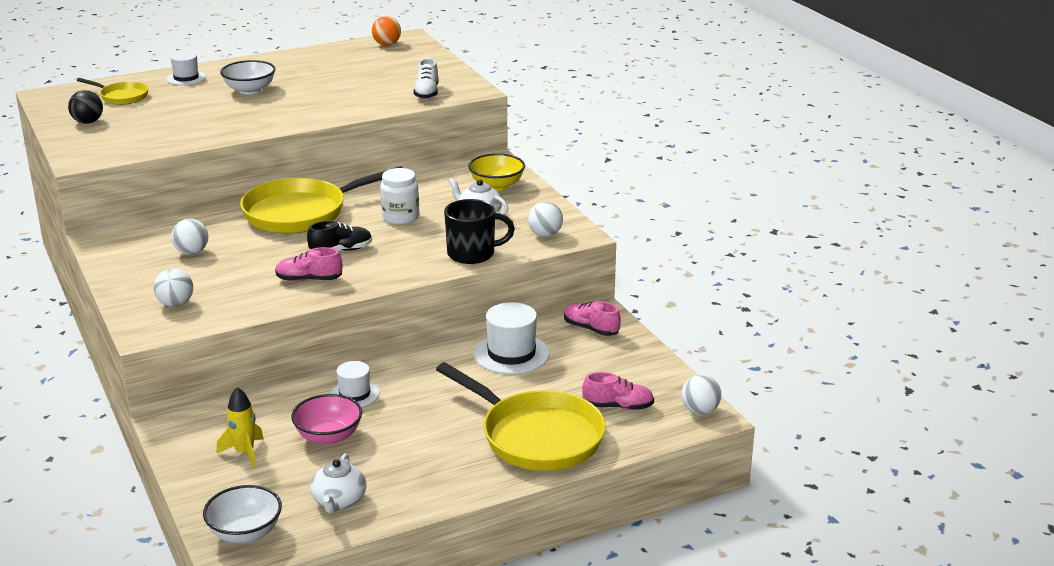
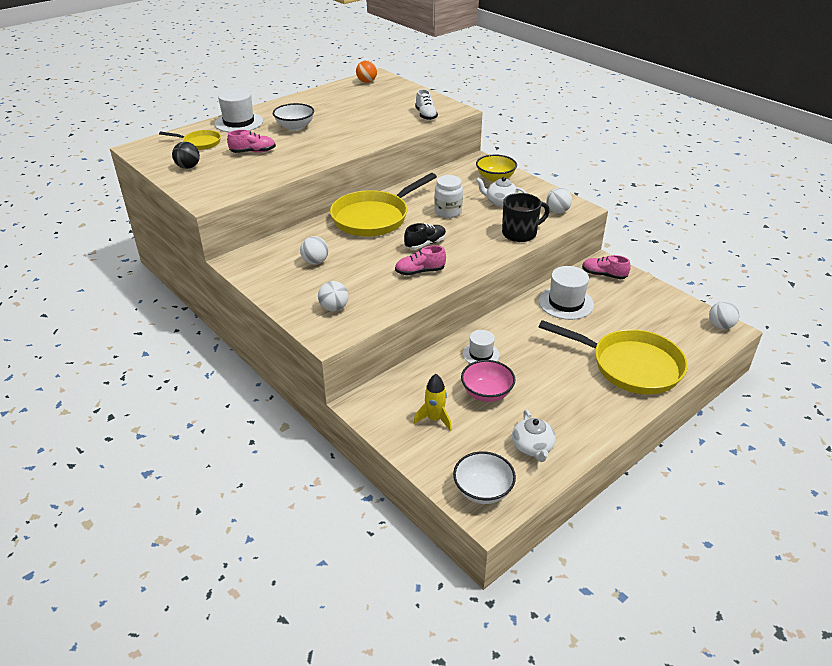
camera: 15 degrees left, 10 degrees up
white hat [166,52,206,85] -> white hat [214,89,263,132], size x1.61
pink shoe [582,372,654,410] -> pink shoe moved to [227,130,276,153]

